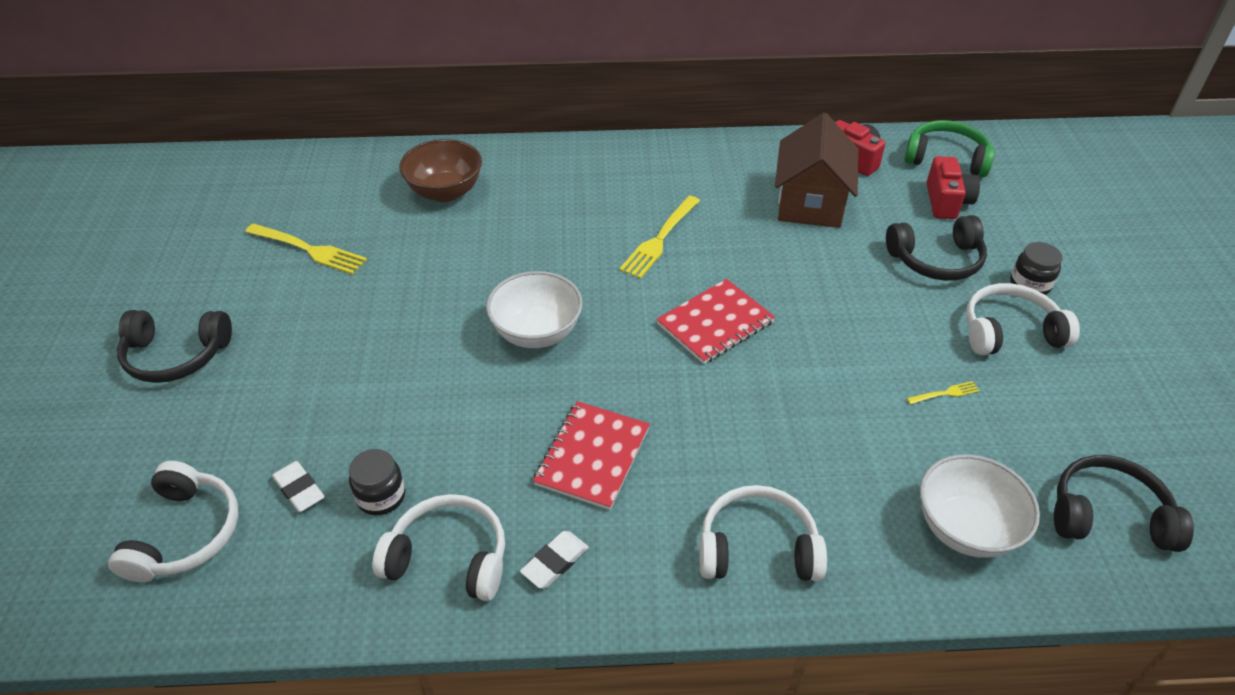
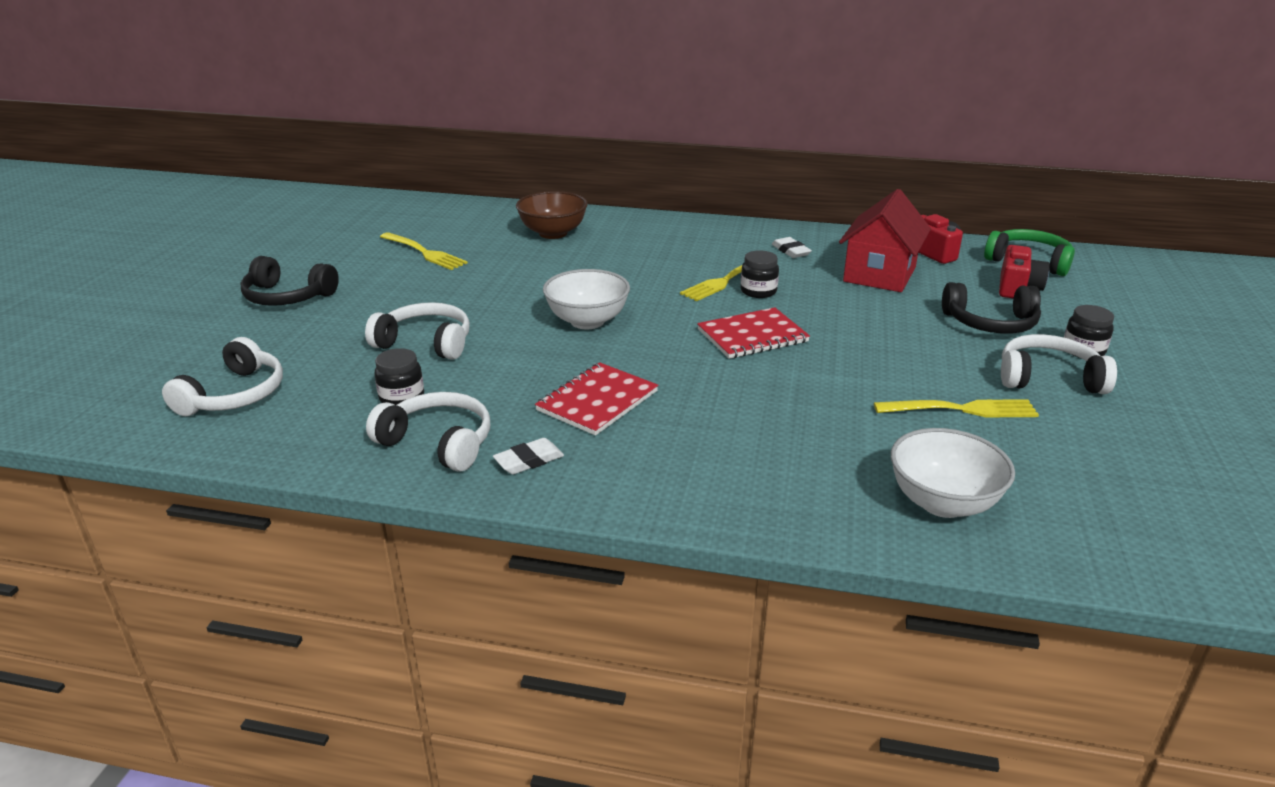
camera: 15 degrees right, 15 degrees down
white eraser [272,461,325,512] -> white eraser moved to [772,237,812,258]
white headphones [699,485,827,581] -> white headphones moved to [365,302,470,360]
brown house [775,113,859,228] -> red house [839,189,931,292]
yellow fork [907,381,979,404] -> yellow fork [874,399,1039,418], size x2.08
black headphones [1054,455,1194,552] -> none
none -> black jar [741,250,779,298]

